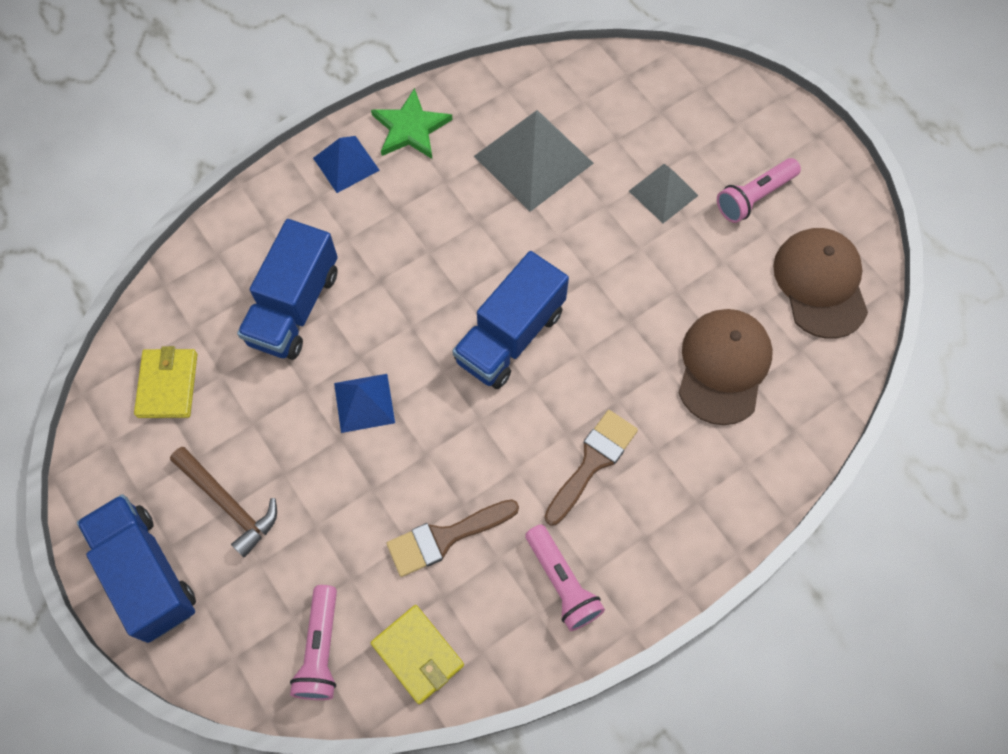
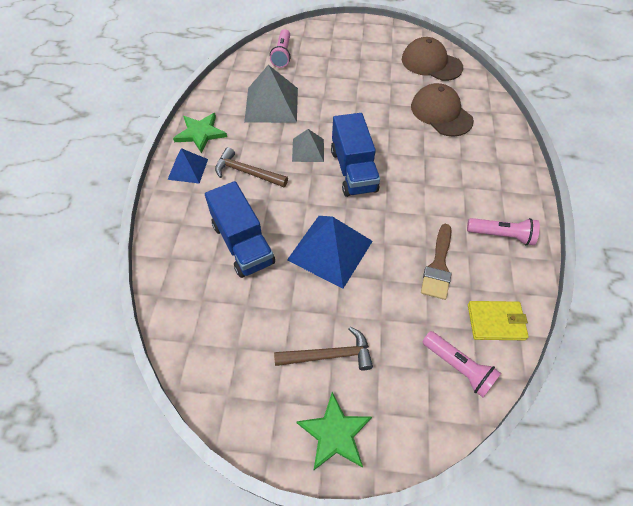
camera: 50 degrees left, 10 degrees down
blue truck [77,494,196,643] -> green star [296,392,372,470]
yellow wallet [134,346,197,418] -> none
blue pyramid [334,374,395,433] -> blue pyramid [287,216,373,289], size x1.74
brown brush [544,410,638,526] -> none
grey pyramid [629,164,699,223] -> grey pyramid moved to [292,129,324,162]
pink flashlight [717,158,801,223] -> pink flashlight moved to [270,29,291,68]
none -> brown hammer [215,147,288,187]

